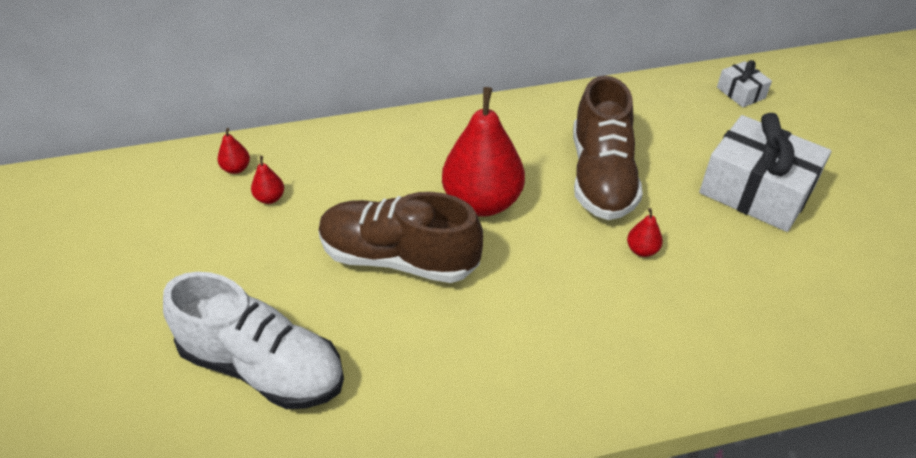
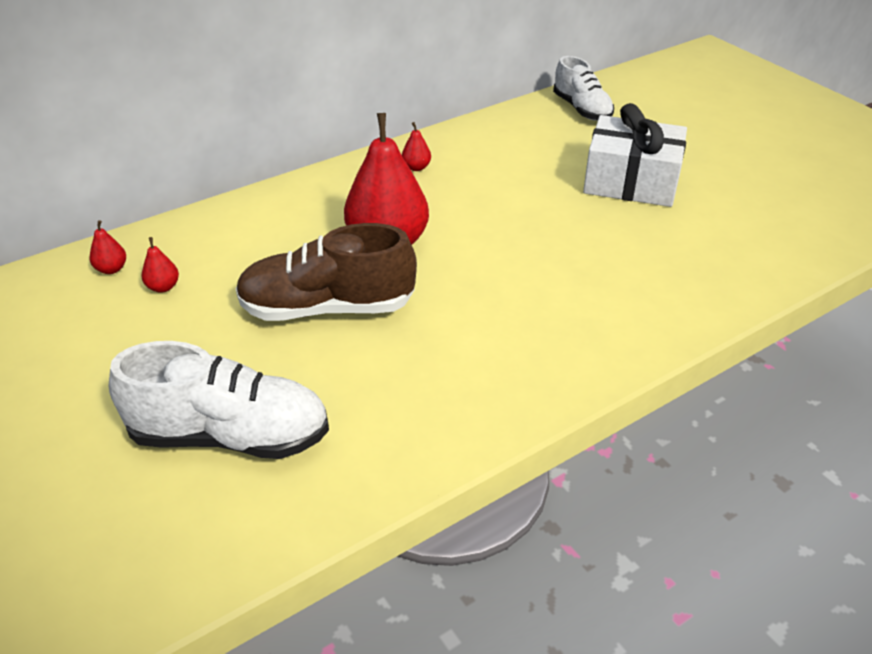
camera: 20 degrees left, 5 degrees down
brown shoe [573,76,643,220] -> none
red pear [627,208,663,257] -> red pear moved to [402,122,431,171]
white gift [717,60,772,107] -> white shoe [553,56,614,121]

